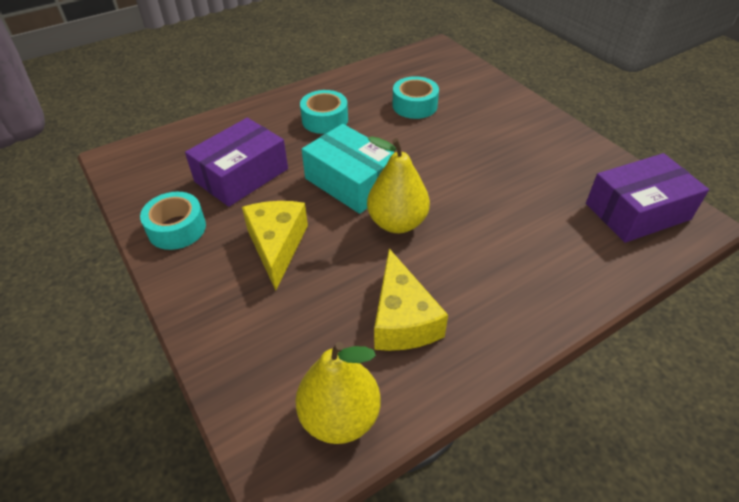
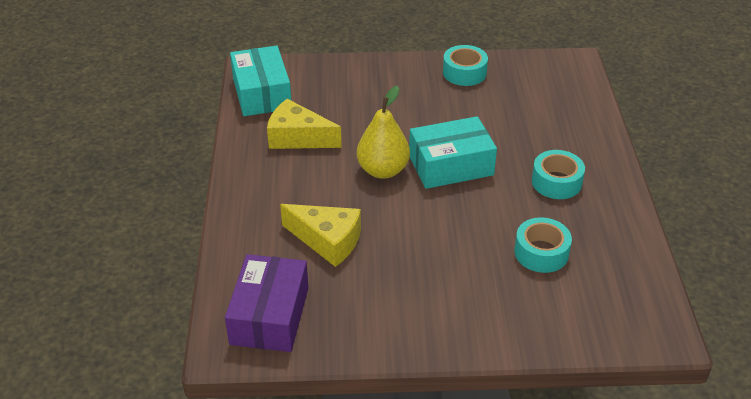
camera: 120 degrees right, 5 degrees down
purple box [185,118,288,207] -> none
yellow cheese [242,201,308,291] -> yellow cheese moved to [280,204,361,267]
yellow pear [296,342,381,444] -> turquoise box [230,45,291,116]

